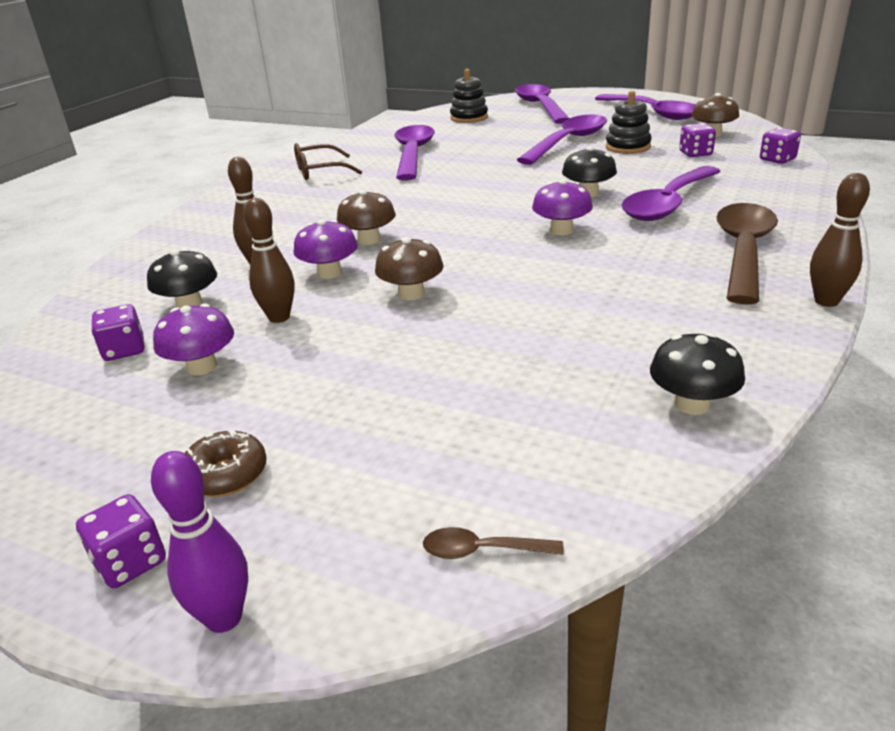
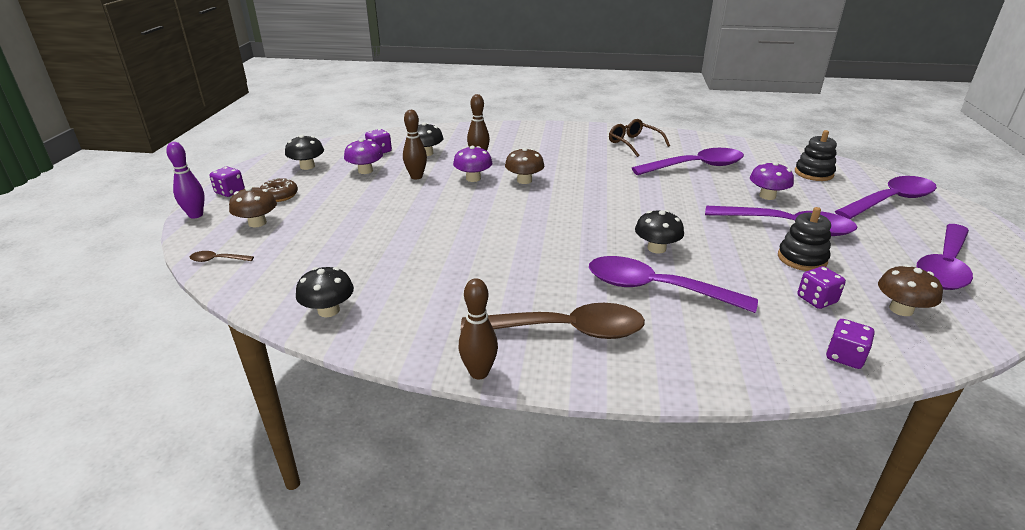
camera: 70 degrees right, 0 degrees up
brown mushroom [375,237,443,300] -> brown mushroom moved to [229,186,277,227]
brown spoon [423,527,564,559] -> brown spoon turned 75 degrees counterclockwise [190,251,254,262]
purple mushroom [532,179,593,235] -> purple mushroom moved to [750,162,794,200]
none -> black mushroom [285,135,324,170]

